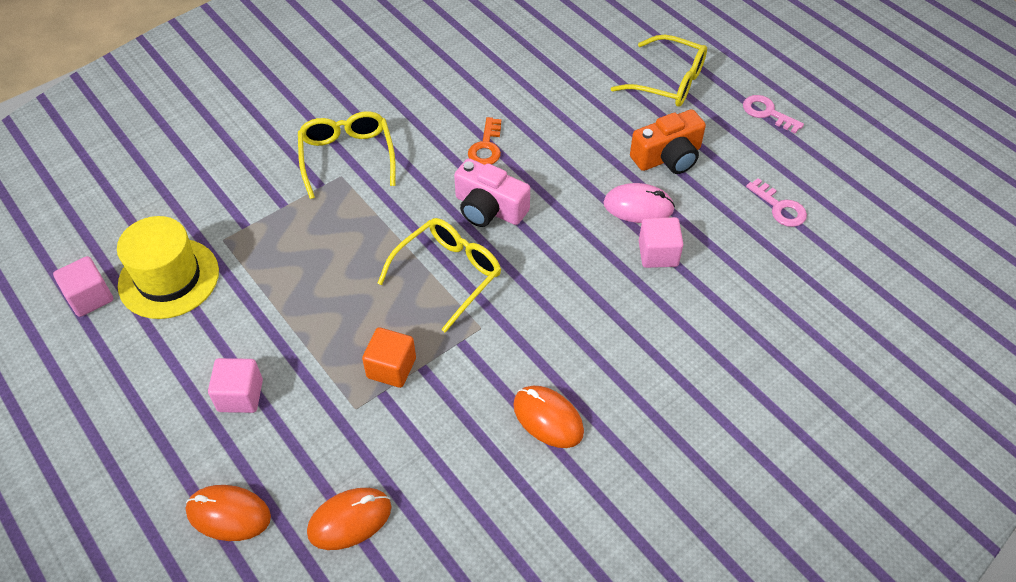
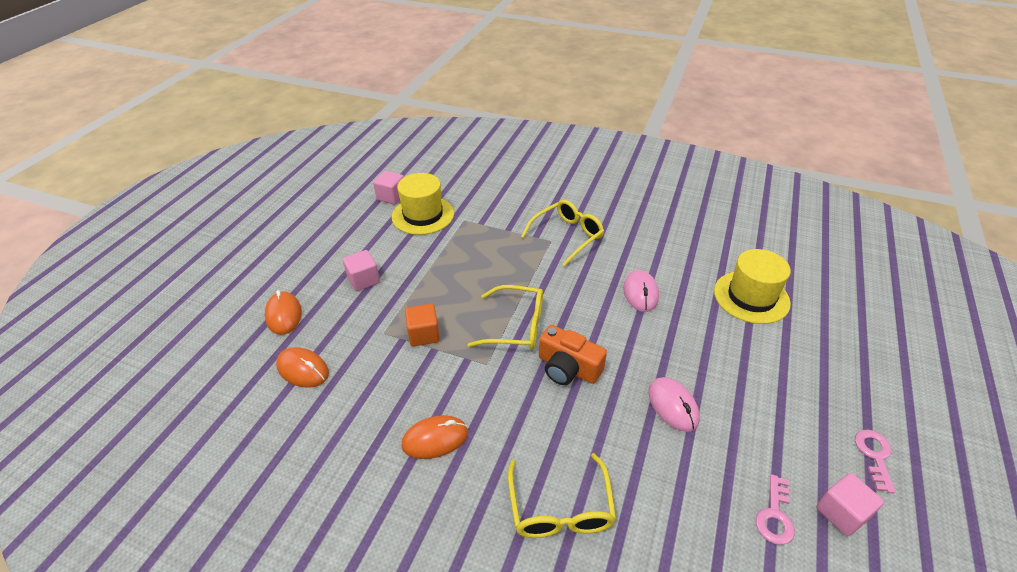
camera: 60 degrees right, 10 degrees down
pink camera [454,158,530,227] -> none
orange key [468,117,501,165] -> pink mouse [623,270,659,312]
orange mouse [513,386,584,448] -> orange mouse turned 60 degrees clockwise [402,415,468,459]
yellow glasses [611,35,707,107] -> yellow glasses moved to [508,453,616,538]
orange camera [630,109,706,174] -> orange camera moved to [539,325,607,385]
pink cube [639,217,684,268] -> pink cube moved to [816,473,884,536]
none -> yellow hat [714,249,791,324]

